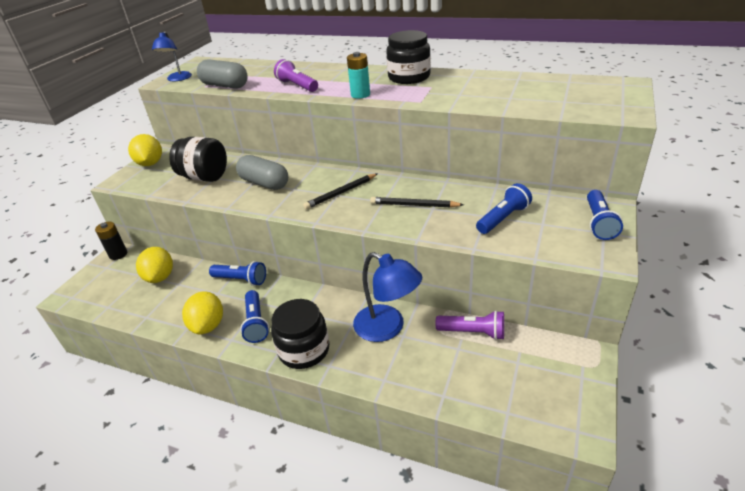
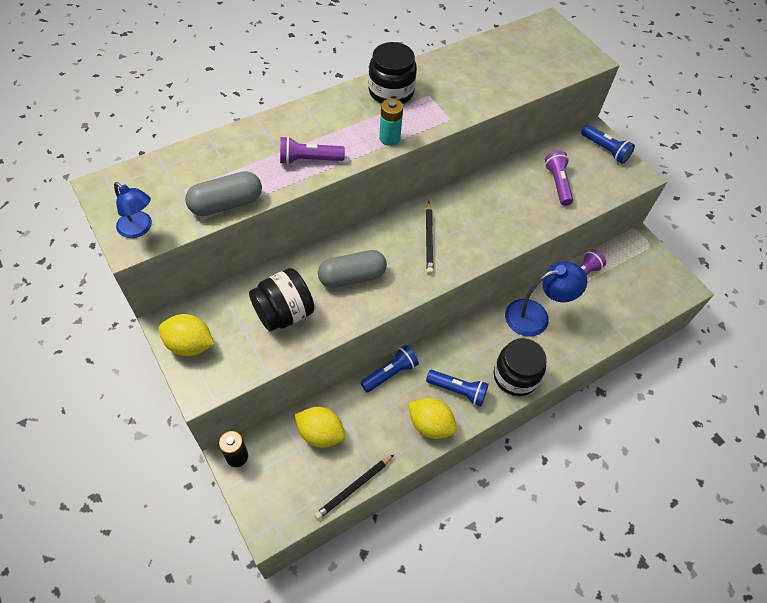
camera: 60 degrees left, 20 degrees up
black pencil [370,197,464,208] -> black pencil moved to [314,455,394,520]
blue flashlight [476,183,532,234] -> purple flashlight [545,151,573,206]

